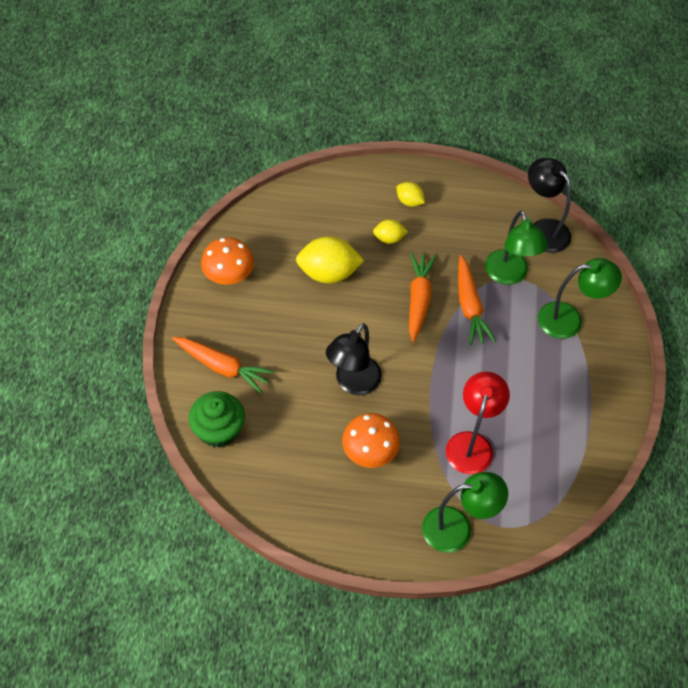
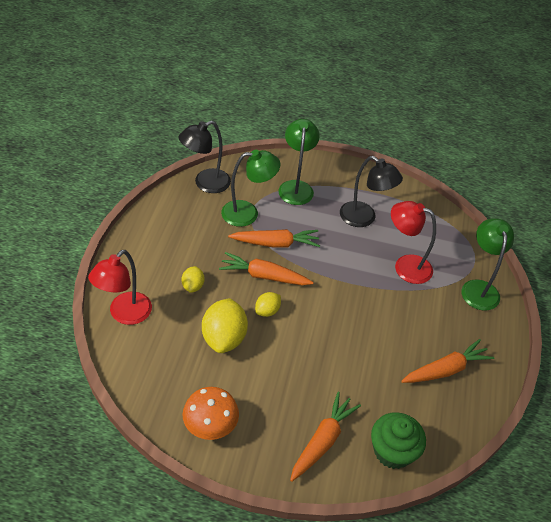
camera: 85 degrees left, 10 degrees down
black lamp [326,323,382,395] -> black lamp moved to [340,156,403,227]
orange mushroom [342,413,400,468] -> none
yellow lemon [397,182,425,207] -> yellow lemon moved to [255,292,281,317]
none -> red lamp [88,250,152,325]
none -> orange carrot [401,339,494,383]

